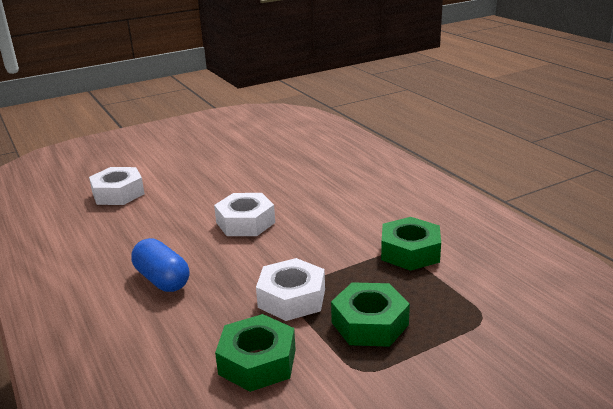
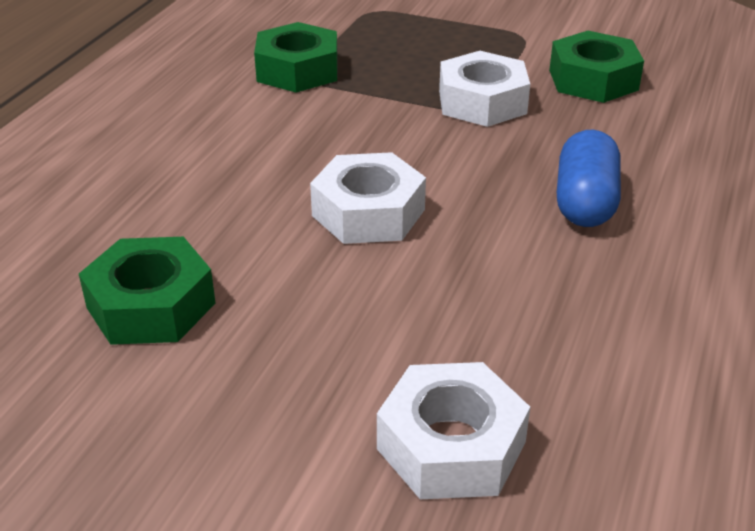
camera: 130 degrees left, 10 degrees up
green nut [331,282,410,347] -> green nut moved to [79,237,216,345]

